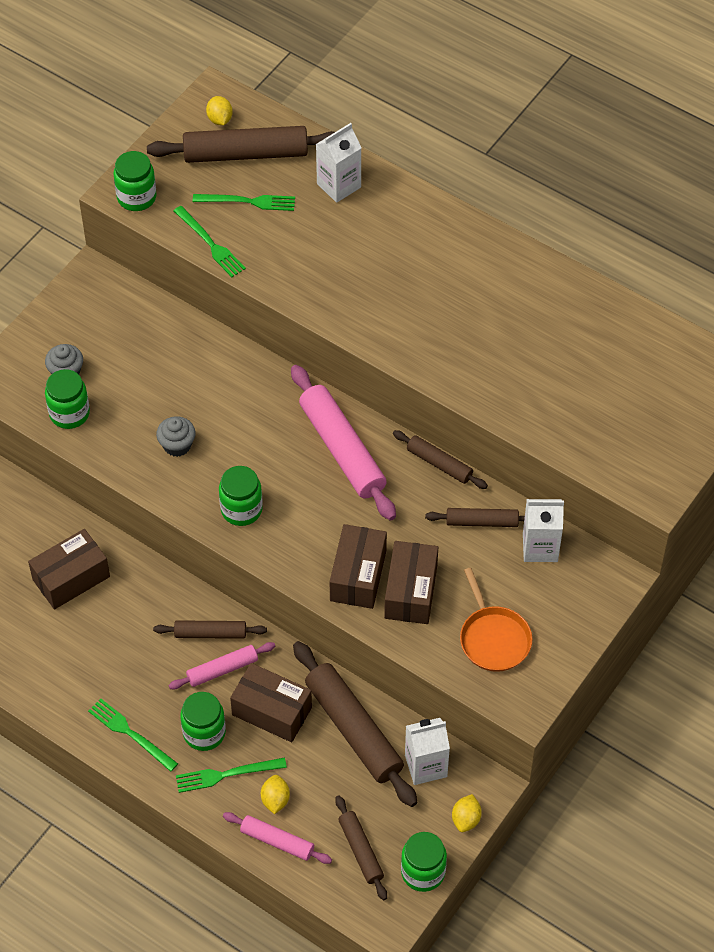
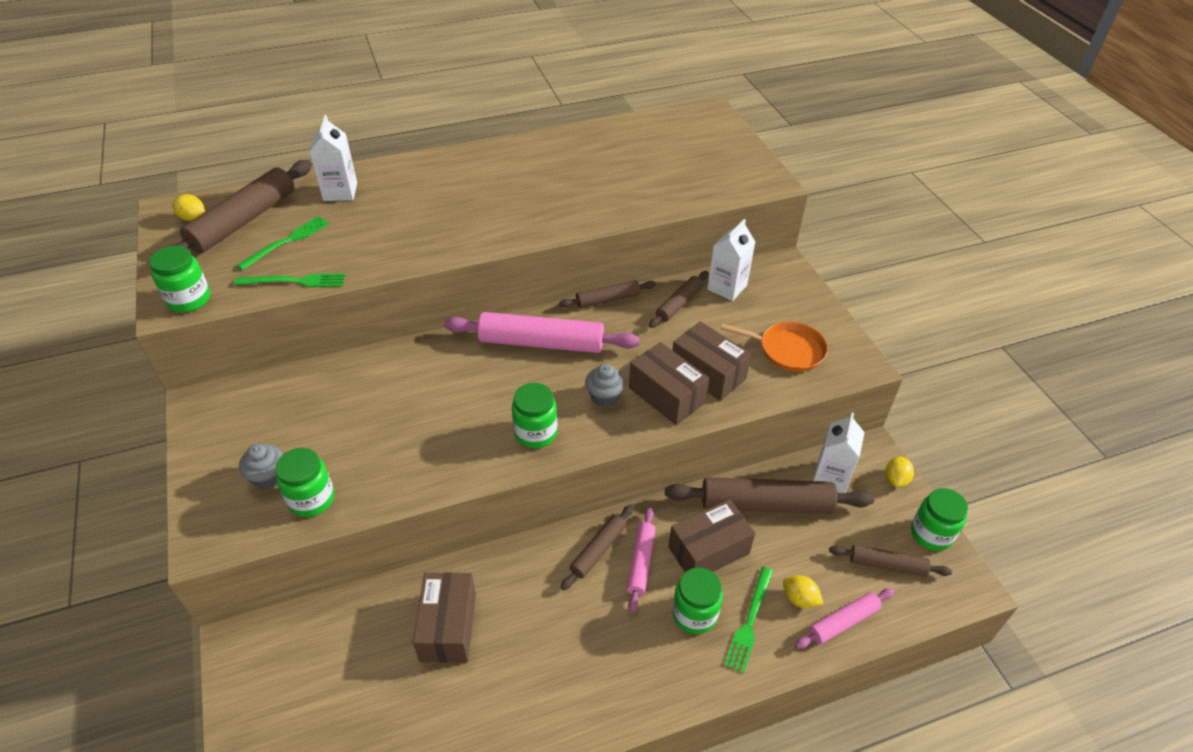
camera: 55 degrees left, 10 degrees down
green fork [88,698,178,772] -> none
grey cupcake [156,416,196,457] -> grey cupcake moved to [585,364,625,407]
yellow lemon [452,794,482,832] -> yellow lemon turned 60 degrees clockwise [885,457,914,487]

